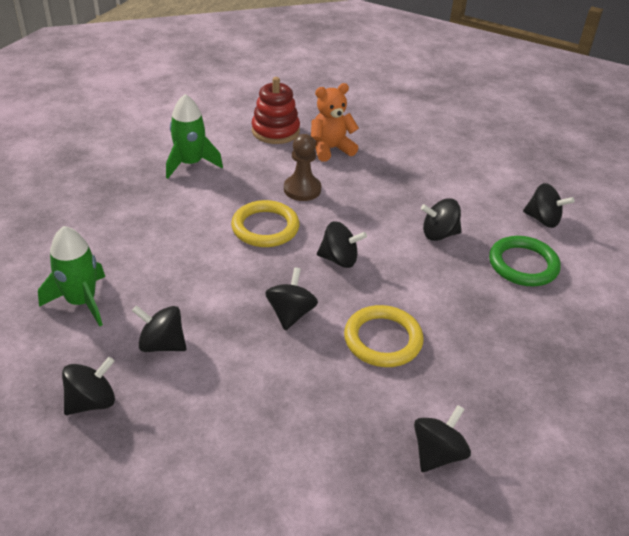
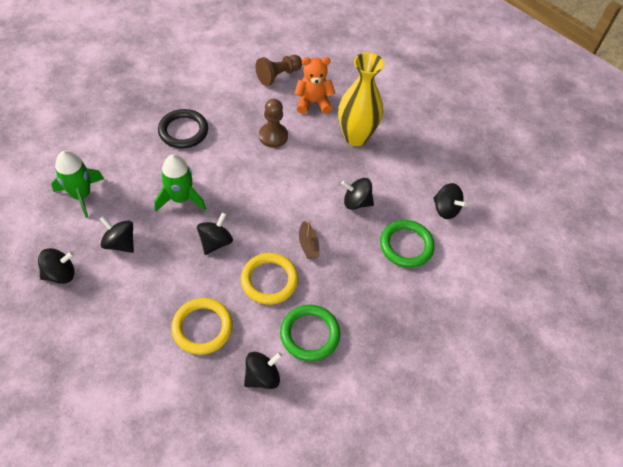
camera: 15 degrees right, 15 degrees up
green rocket [166,94,223,179] -> green rocket moved to [154,154,206,211]
yellow ring [231,200,299,247] -> yellow ring moved to [171,298,233,355]
red stacking toy [252,77,300,144] -> brown pawn [255,55,302,86]
black spinning top [317,221,367,268] -> none
none -> black ring [158,109,208,149]
none -> green ring [280,305,340,361]
none -> brown boat [299,220,320,259]
none -> yellow vase [338,52,384,146]

